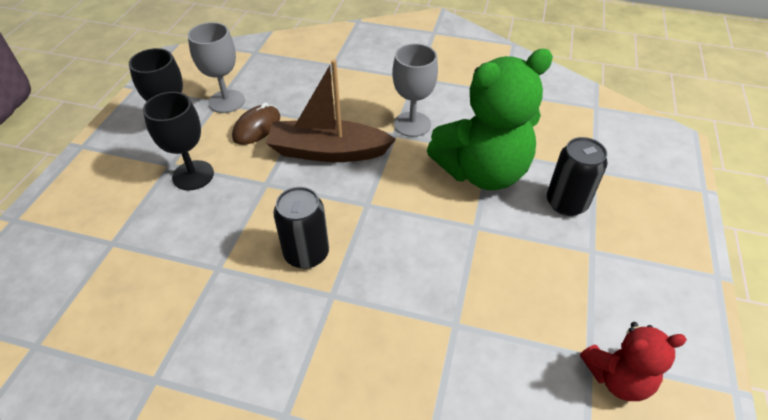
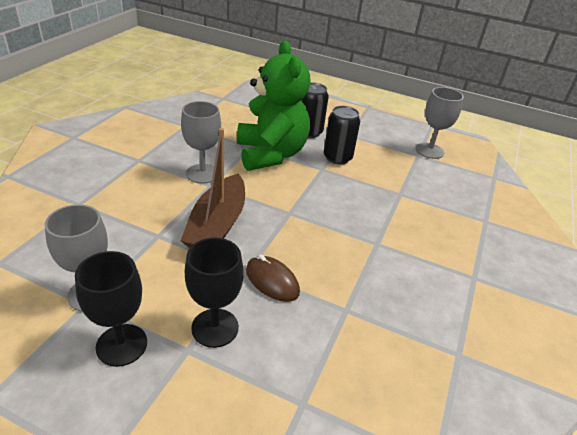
camera: 85 degrees left, 10 degrees down
brown mouse [232,102,280,145] -> brown mouse moved to [246,254,300,302]
black can [273,187,329,269] -> black can moved to [324,106,360,165]
red teddy bear [580,322,687,401] -> grey goblet [416,87,464,159]

